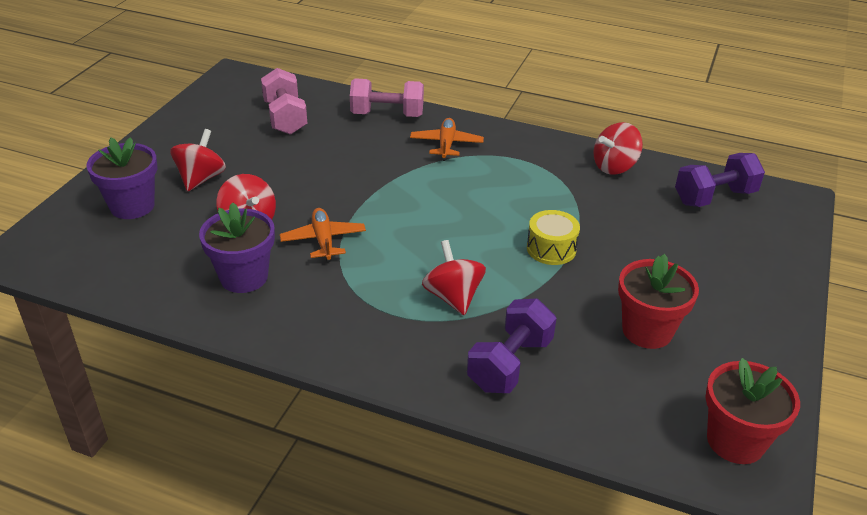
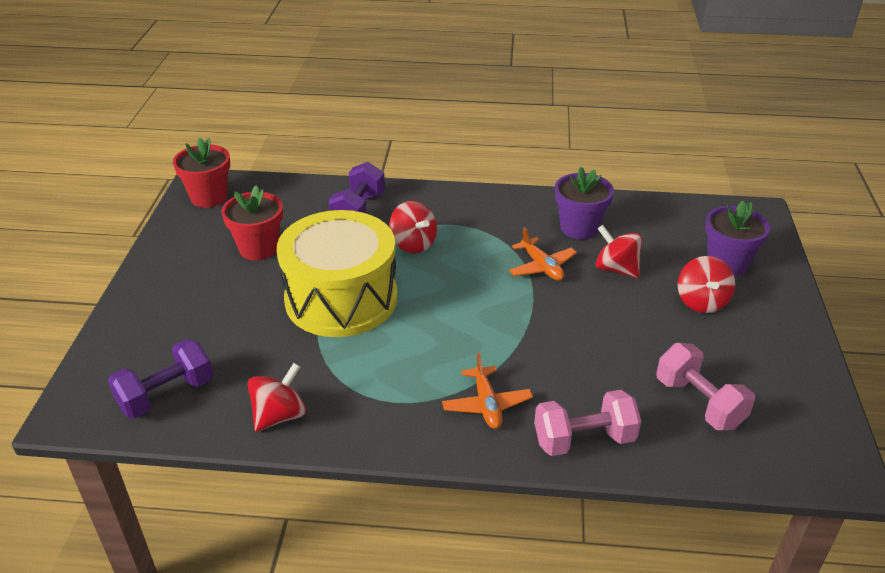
camera: 165 degrees right, 0 degrees up
yellow drum [527,210,580,265] -> yellow drum [277,210,398,337], size x2.45

